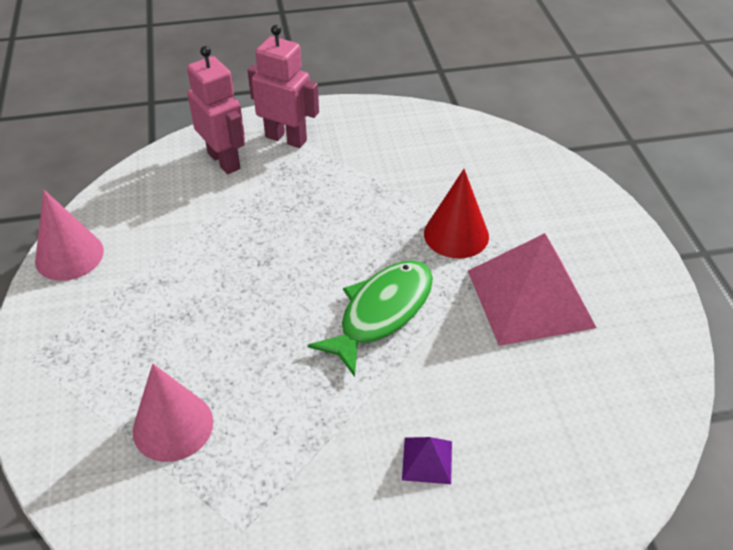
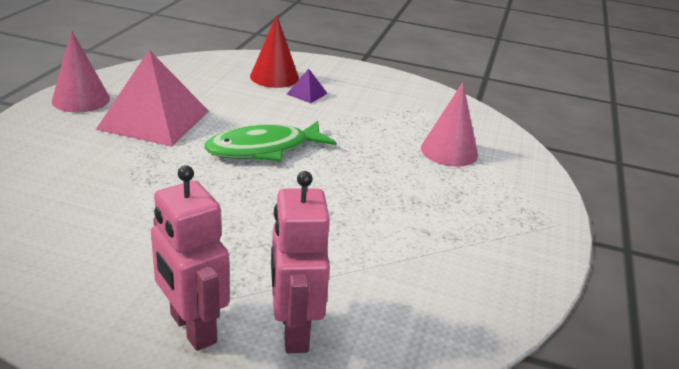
camera: 155 degrees left, 15 degrees down
pink cone [35,190,104,281] -> pink cone moved to [52,30,110,112]
red cone [424,169,489,259] -> red cone moved to [250,15,299,88]

